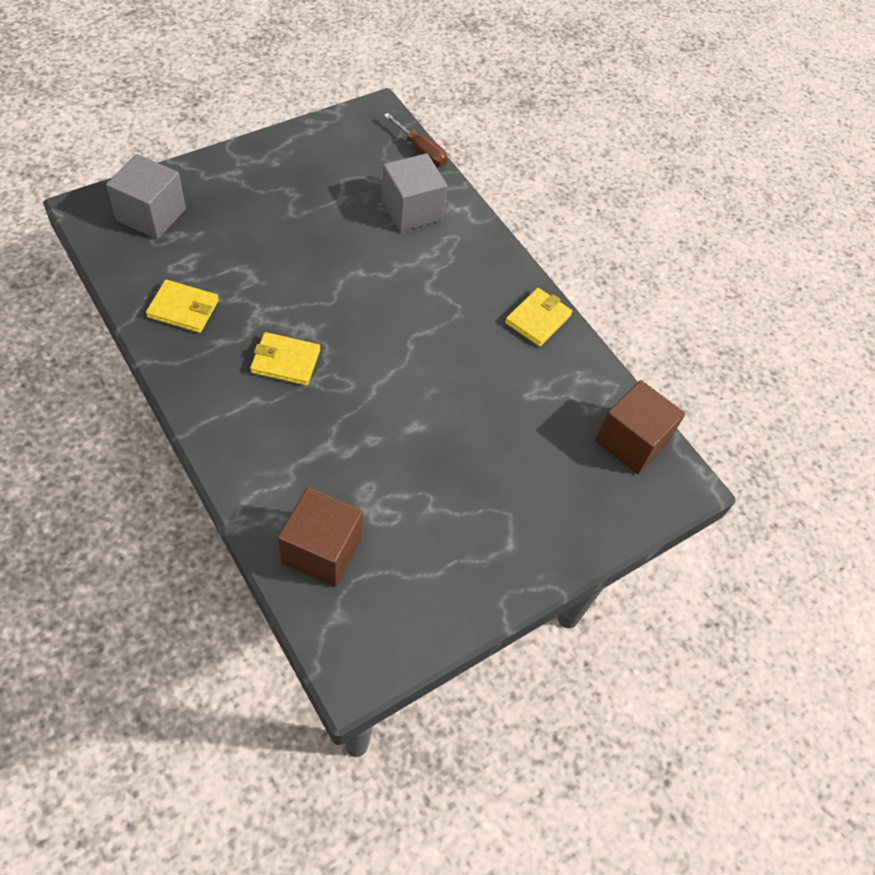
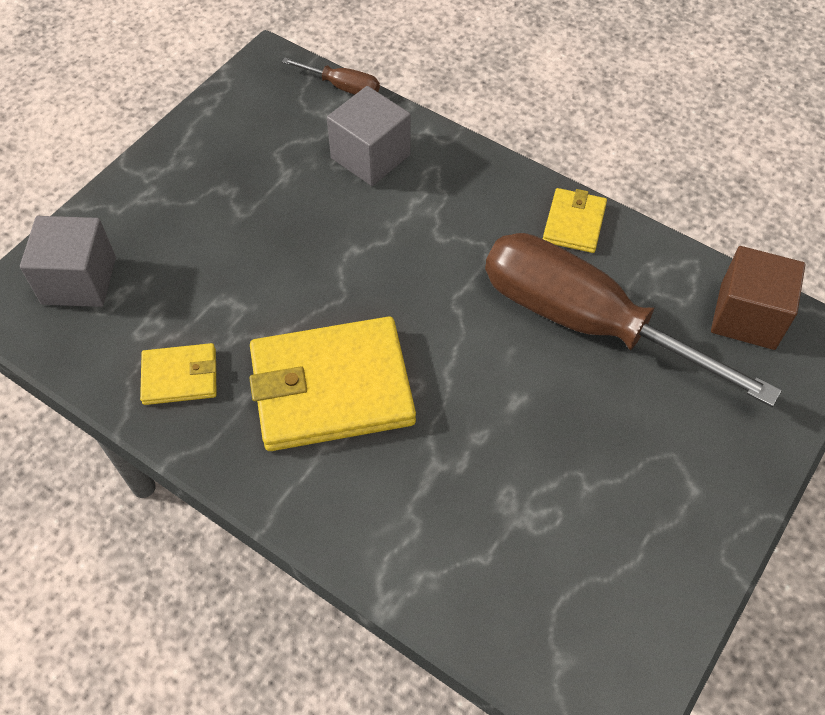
camera: 15 degrees left, 0 degrees up
yellow wallet [250,332,320,386] -> yellow wallet [249,316,416,451], size x2.02
brown cube [278,487,363,587] -> none
none -> brown screwdriver [485,233,782,407]

